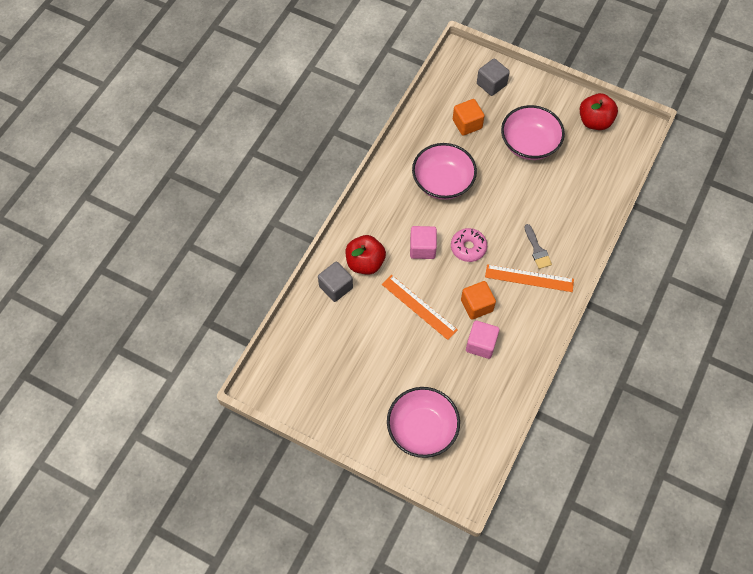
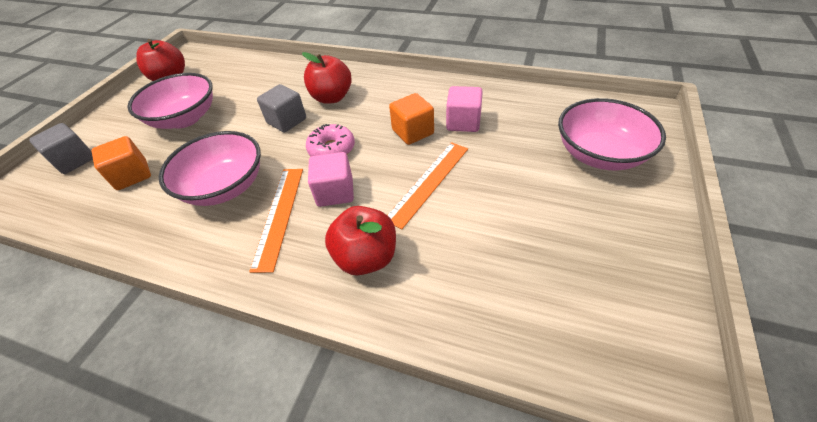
camera: 95 degrees left, 15 degrees down
grey cube [318,262,353,302] -> grey cube moved to [257,84,306,132]
orange ruler [485,264,574,292] -> orange ruler moved to [249,169,303,273]
grey brush [524,224,552,269] -> red apple [302,52,352,104]

